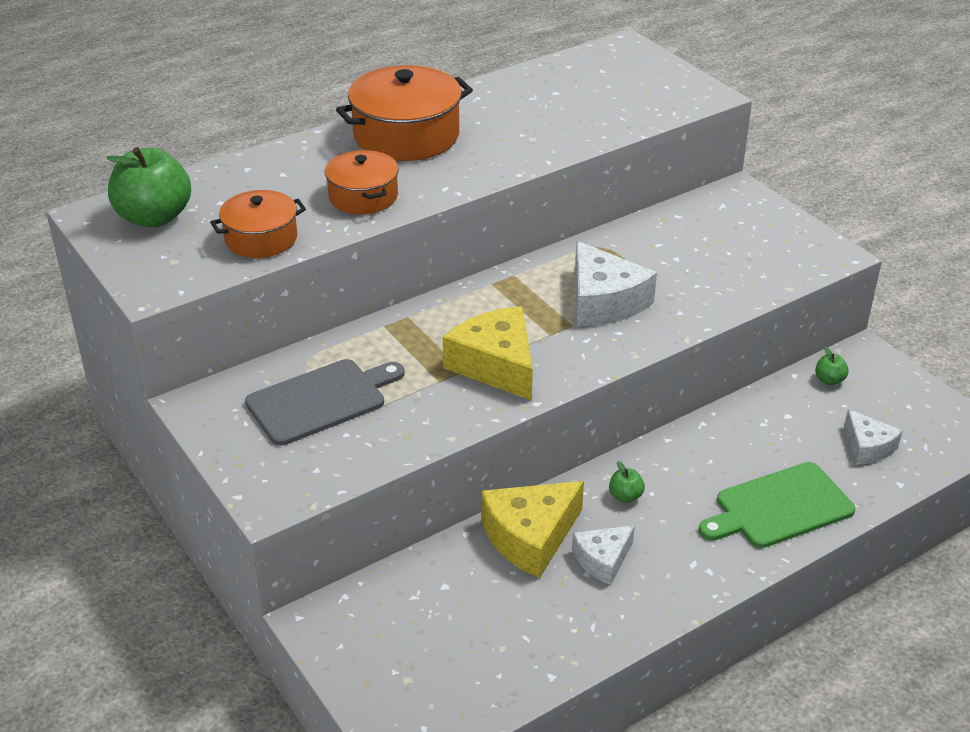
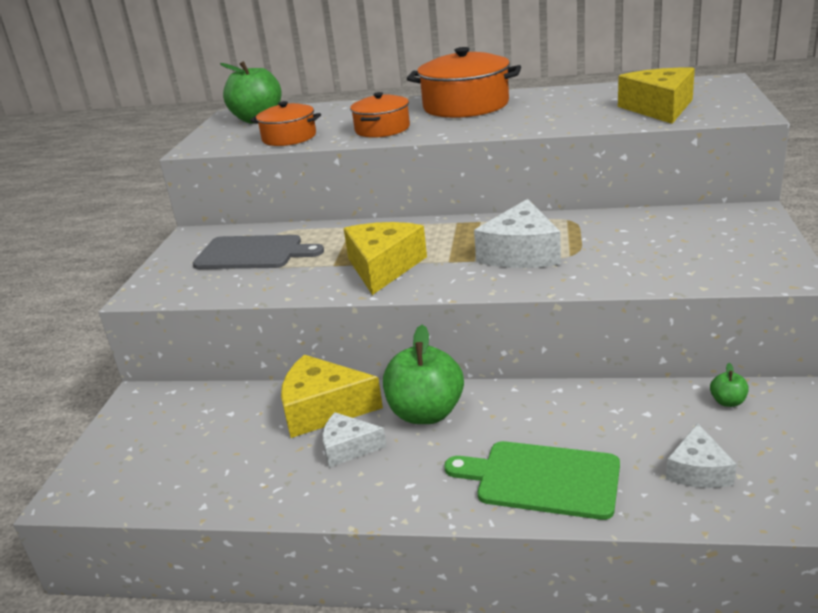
camera: 45 degrees right, 10 degrees down
green apple [609,461,645,503] -> green apple [383,325,464,424], size x2.34
none -> yellow cheese [618,68,695,124]

